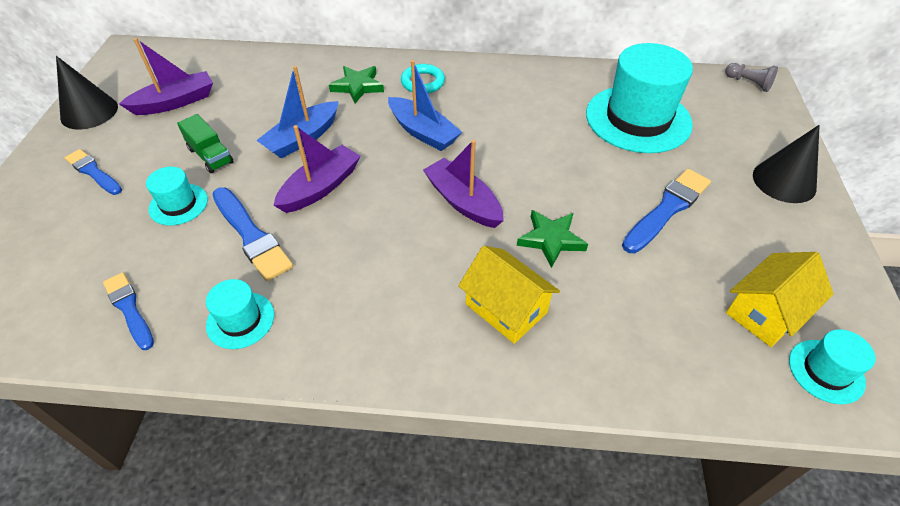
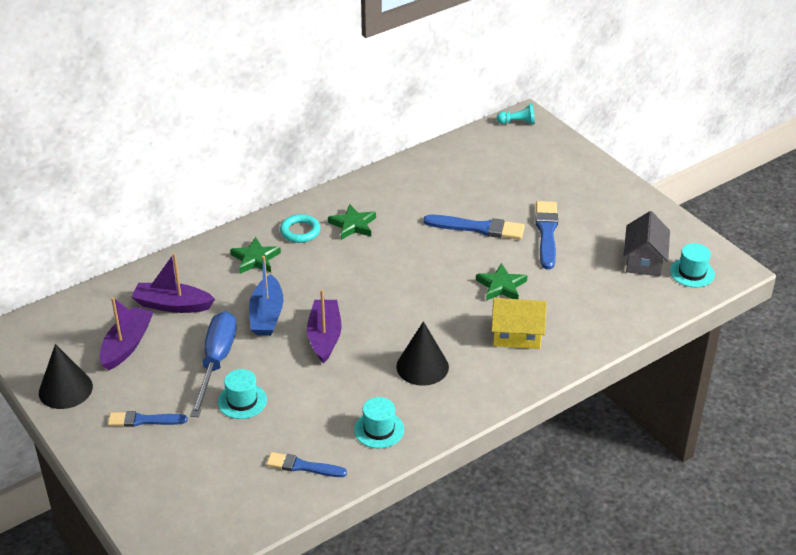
camera: 40 degrees left, 10 degrees down
green truck [177,114,234,173] -> blue screwdriver [190,311,237,417]
blue brush [212,187,293,281] -> blue brush moved to [423,215,525,240]
blue boat [388,60,462,151] -> none
purple boat [423,140,504,228] -> purple boat moved to [132,253,215,313]
turquoise hat [586,43,693,153] -> none
grey pawn [725,63,778,92] -> turquoise pawn [497,104,535,124]
yellow house [726,252,834,347] -> grey house [624,211,670,276]
black cone [753,125,819,203] -> black cone moved to [396,321,449,386]
none -> green star [328,204,376,240]

